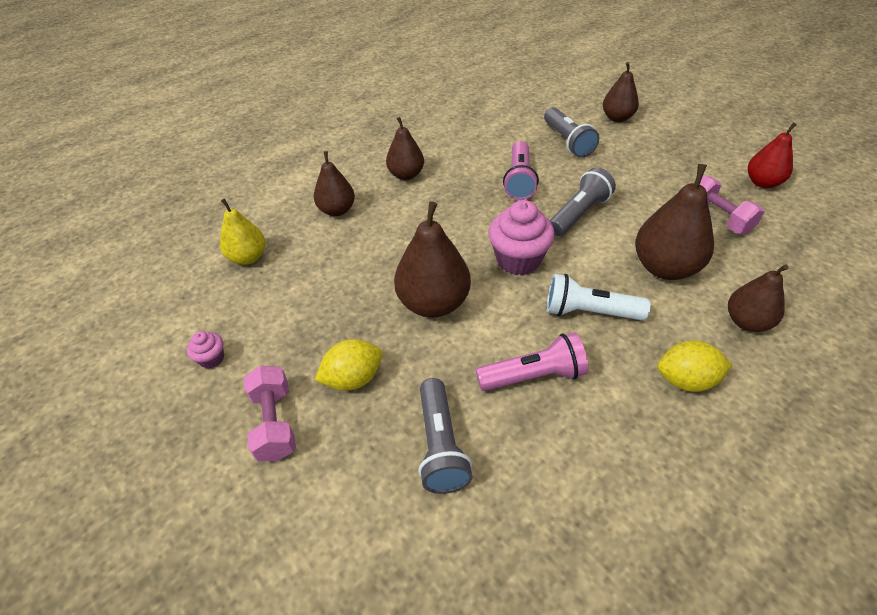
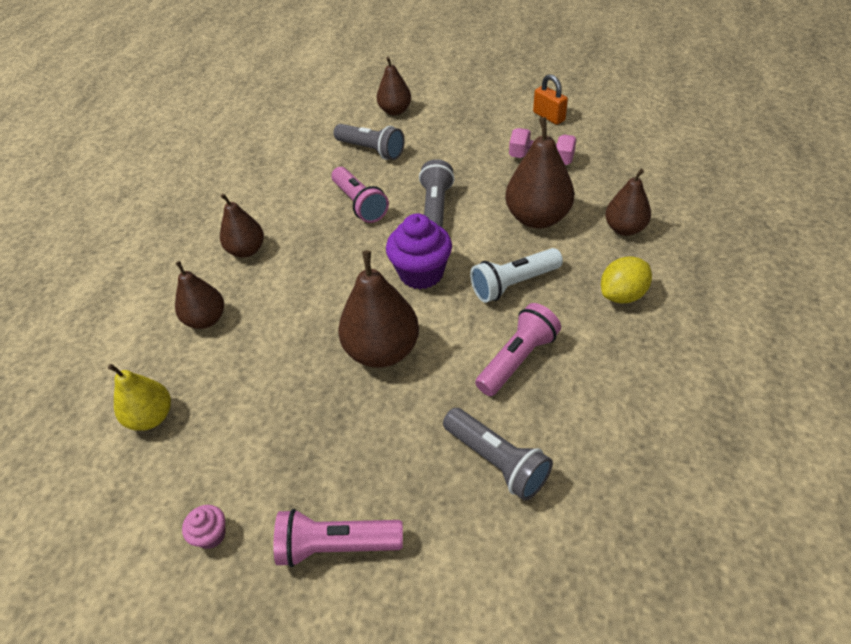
camera: 35 degrees left, 0 degrees up
pink dumbbell [244,365,296,461] -> pink flashlight [274,509,403,567]
yellow lemon [315,339,383,391] -> none
pink cupcake [488,200,555,275] -> purple cupcake [386,213,452,289]
red pear [748,123,797,188] -> orange padlock [533,74,568,125]

